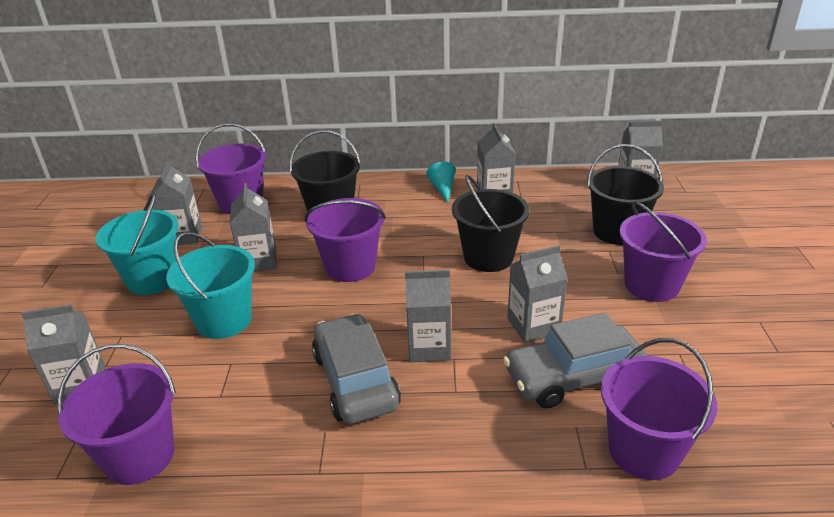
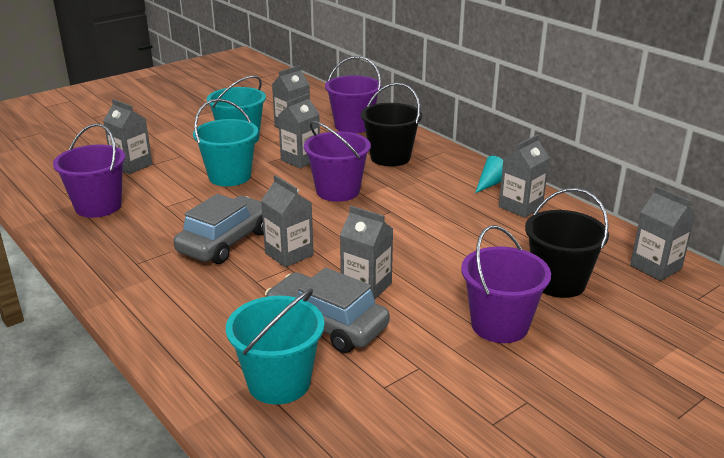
camera: 50 degrees right, 5 degrees down
black bucket [452,175,529,272] -> none
purple bucket [601,338,717,480] -> turquoise bucket [226,288,324,405]

